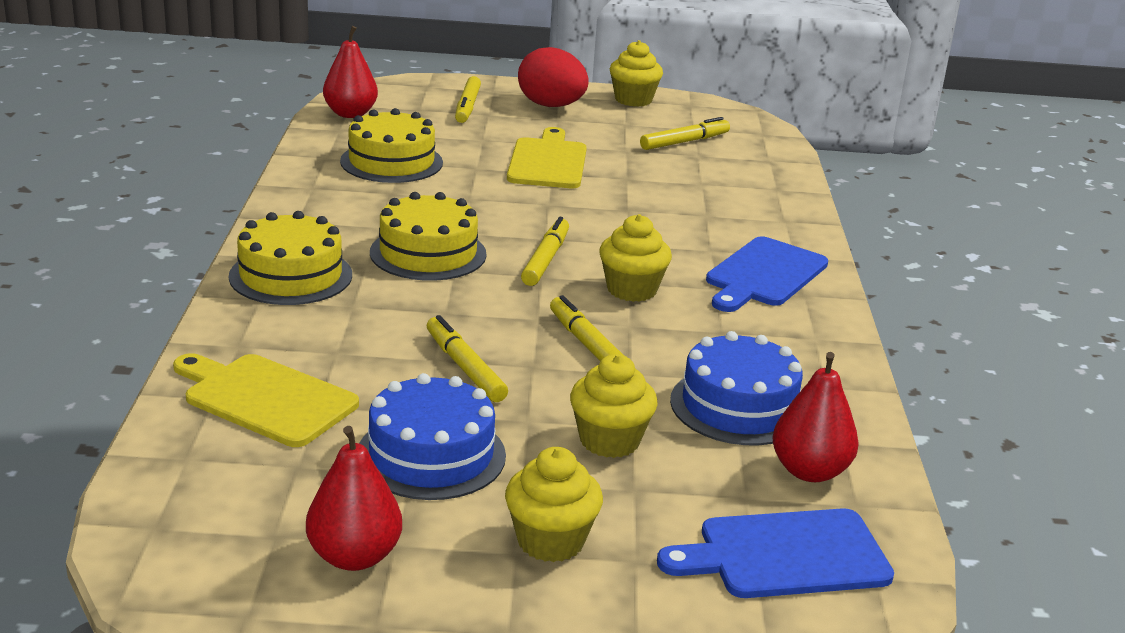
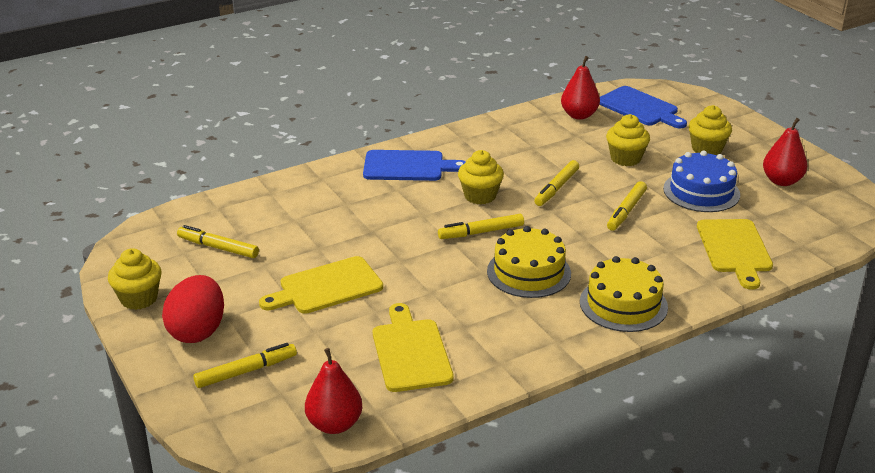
camera: 120 degrees left, 5 degrees up
yellow cake [340,108,443,183] -> yellow cutting board [373,303,454,392]
blue cake [670,331,803,445] -> none

